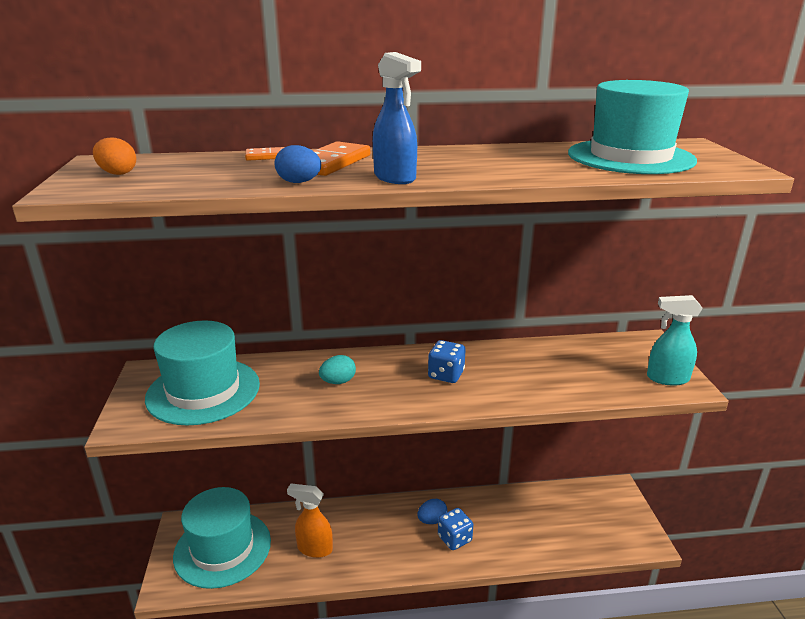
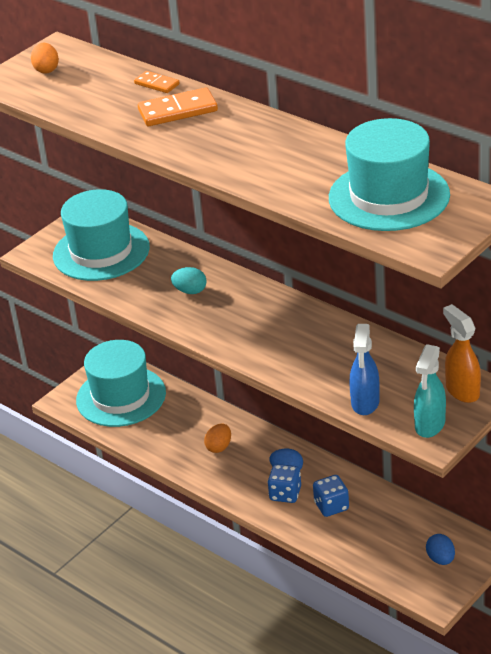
camera: 50 degrees right, 10 degrees up
blue egg [275,145,321,183] -> blue egg moved to [426,534,455,565]
orange spray bottle [287,484,333,558] -> orange spray bottle moved to [443,304,481,403]
blue spray bottle [373,52,421,184] -> blue spray bottle moved to [349,324,380,415]
blue dice [428,340,466,383] -> blue dice moved to [313,475,349,517]
turquoise spray bottle [647,295,703,386] -> turquoise spray bottle turned 120 degrees counterclockwise [414,344,446,438]
none -> orange egg [204,424,231,453]

